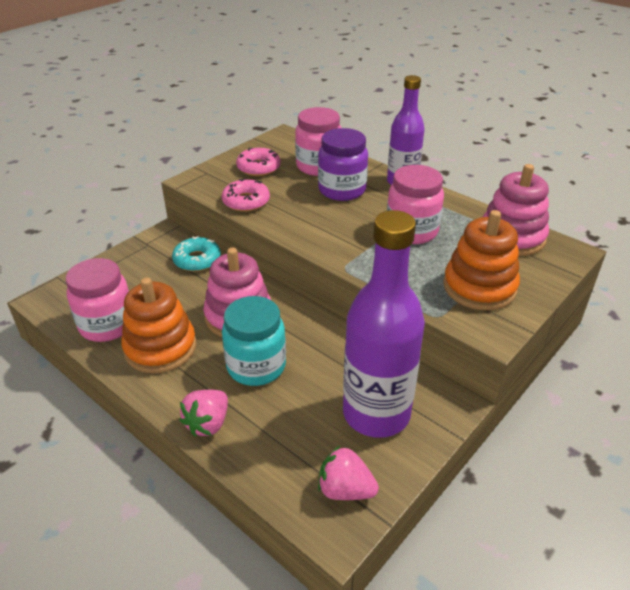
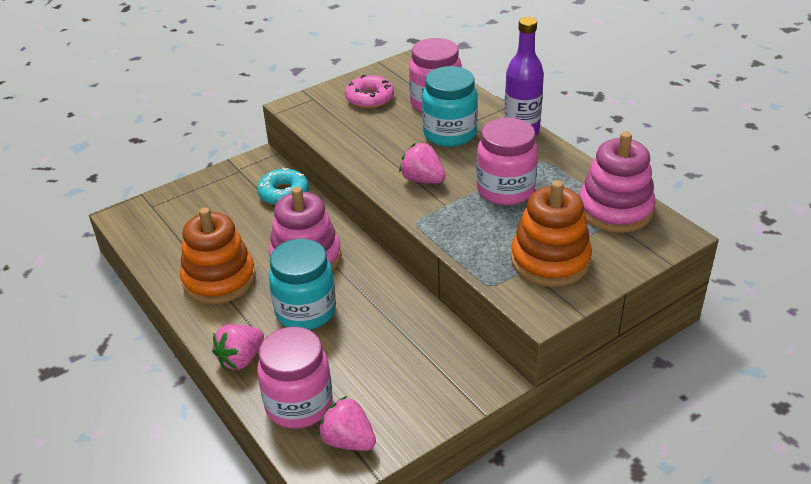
camera: 15 degrees right, 0 degrees up
pink jar [66,258,129,342] -> pink jar moved to [257,327,333,429]
pink donut [222,178,270,212] -> none
purple jar [318,128,368,201] -> turquoise jar [422,66,478,147]
purple bottle [343,210,425,438] -> none
none -> pink strawberry [399,143,446,184]

